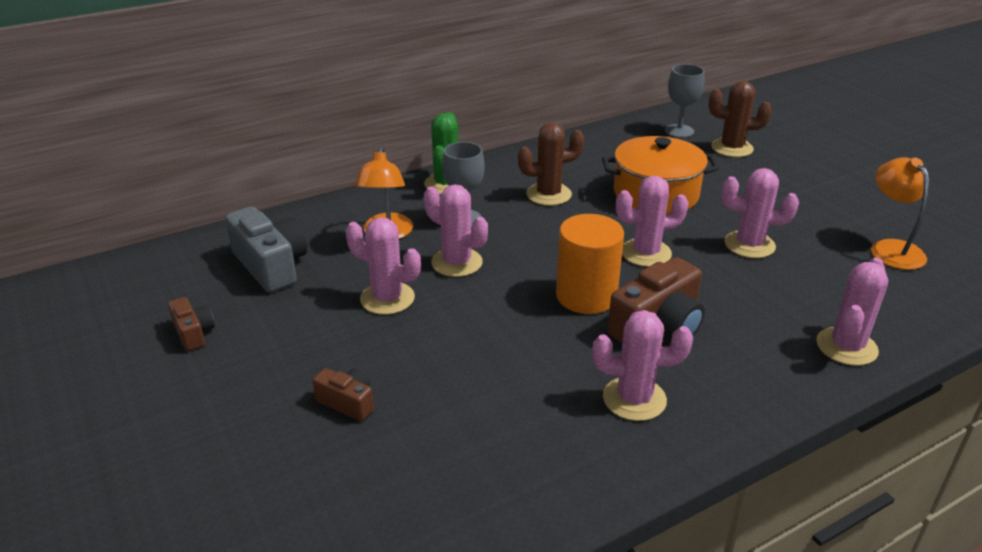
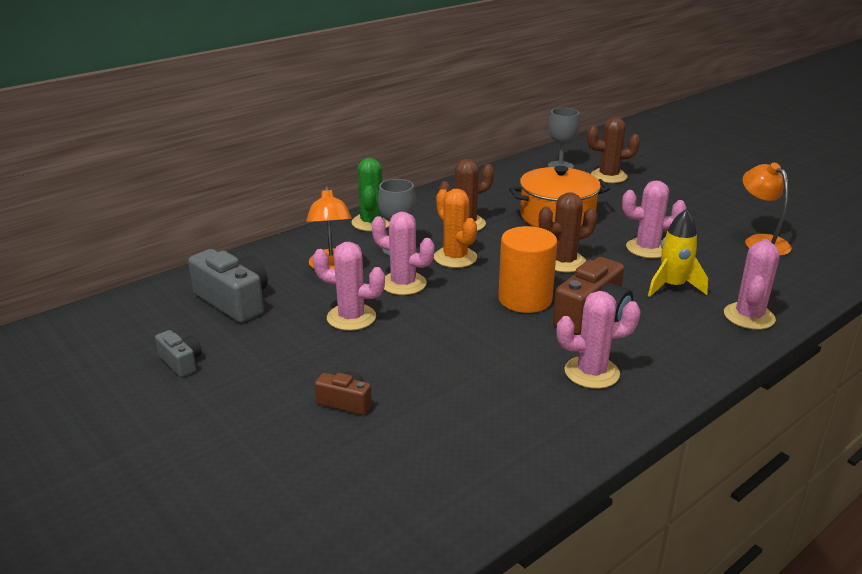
camera: 10 degrees left, 5 degrees down
brown camera [168,297,215,351] -> grey camera [155,330,202,377]
pink cactus [616,176,689,267] -> brown cactus [539,192,597,272]
none -> orange cactus [434,189,477,268]
none -> yellow rocket [648,209,708,297]

